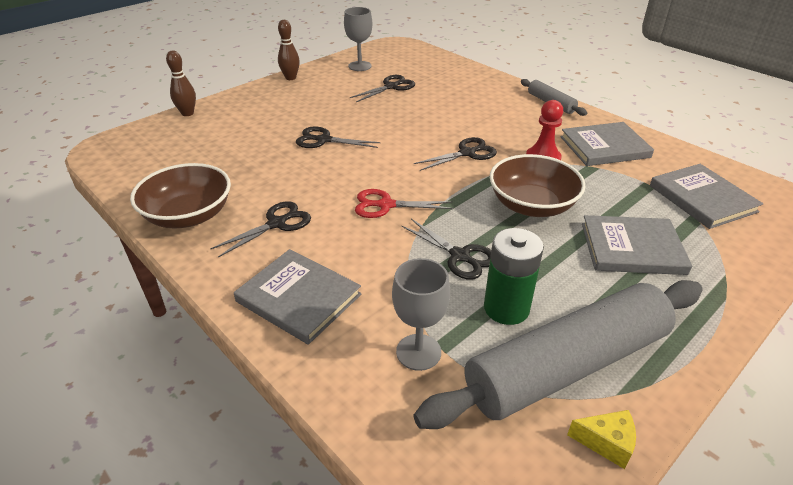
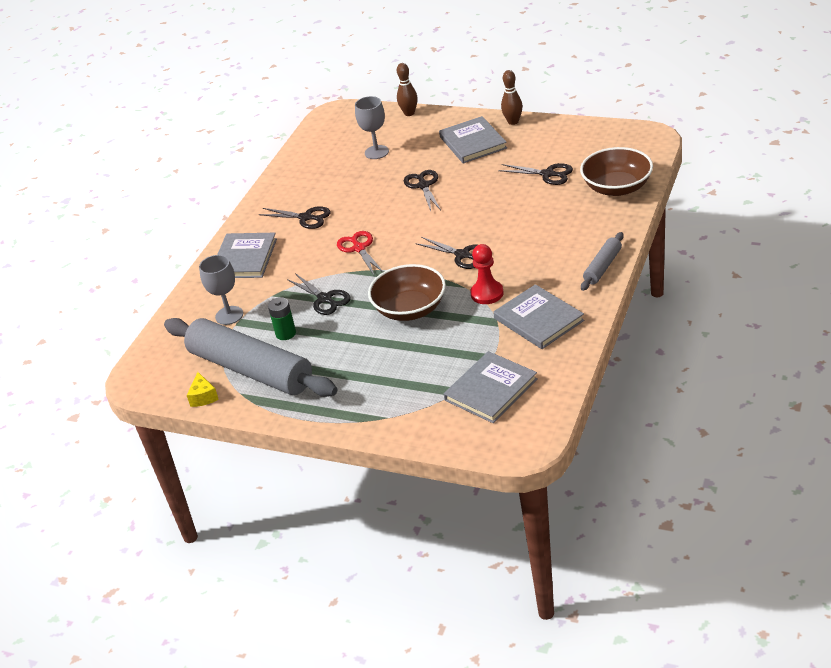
camera: 70 degrees right, 0 degrees up
brown bowl [130,163,231,228] -> brown bowl moved to [580,147,653,196]
grey goblet [344,7,372,71] -> grey goblet moved to [355,96,389,159]
black scissors [402,219,491,280] -> black scissors turned 60 degrees counterclockwise [287,273,351,315]
green battery [484,228,544,325] -> green battery [268,297,296,340], size x0.66
grey book [582,215,692,275] -> grey book moved to [439,116,507,164]

